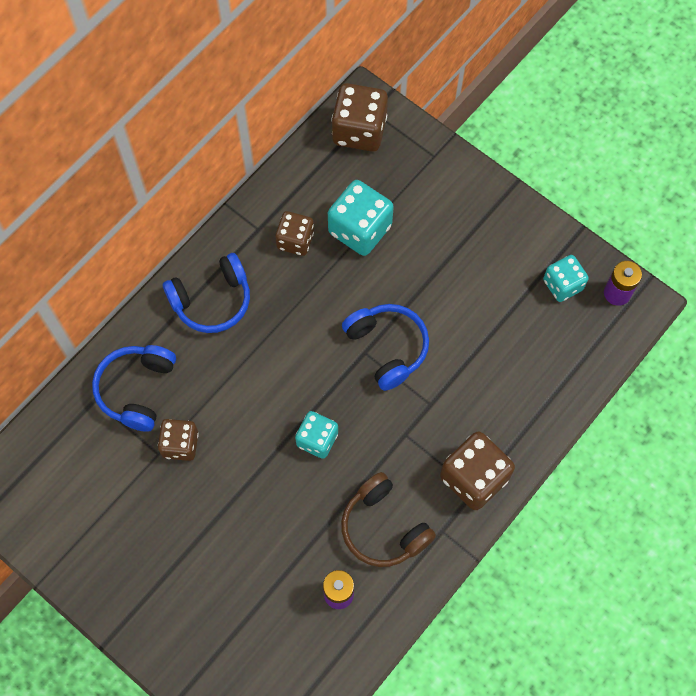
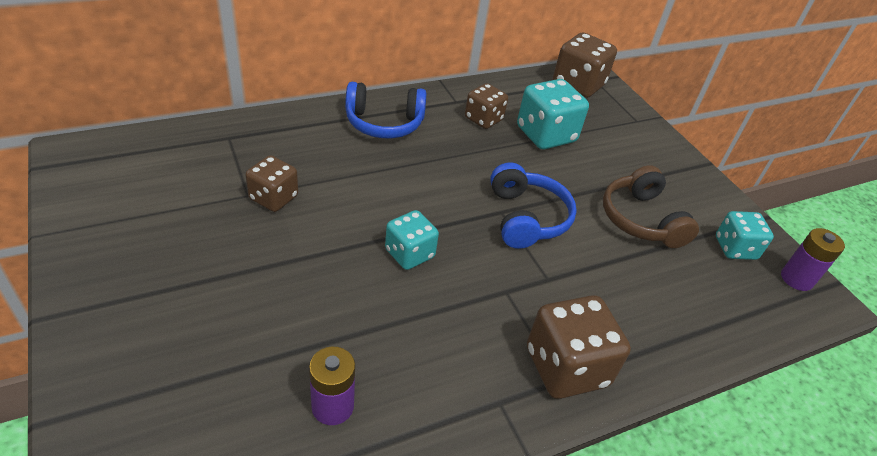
camera: 20 degrees right, 25 degrees down
blue headphones [92,345,176,432] -> none
brown headphones [341,472,436,567] -> brown headphones moved to [603,165,699,248]

